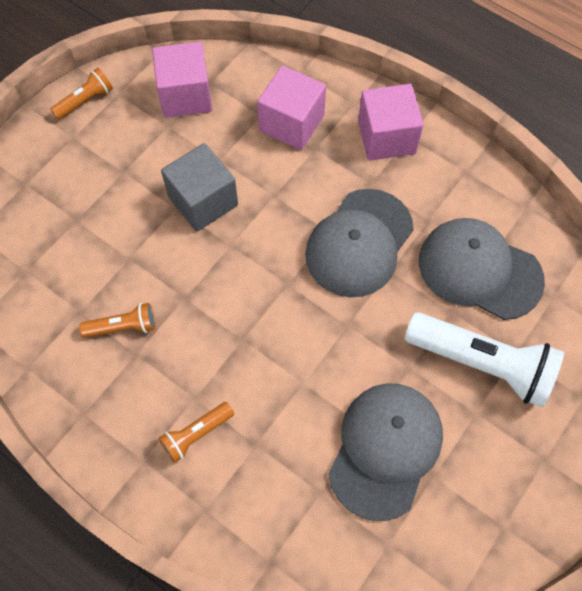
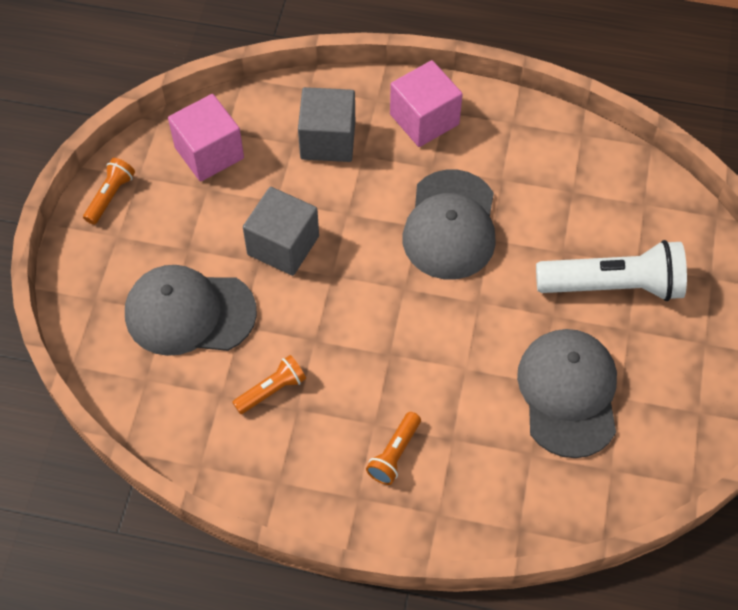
camera: 25 degrees left, 5 degrees down
pink cube [257,66,326,150] -> grey cube [298,87,355,162]
grey cap [419,218,545,320] -> grey cap moved to [125,265,257,356]

